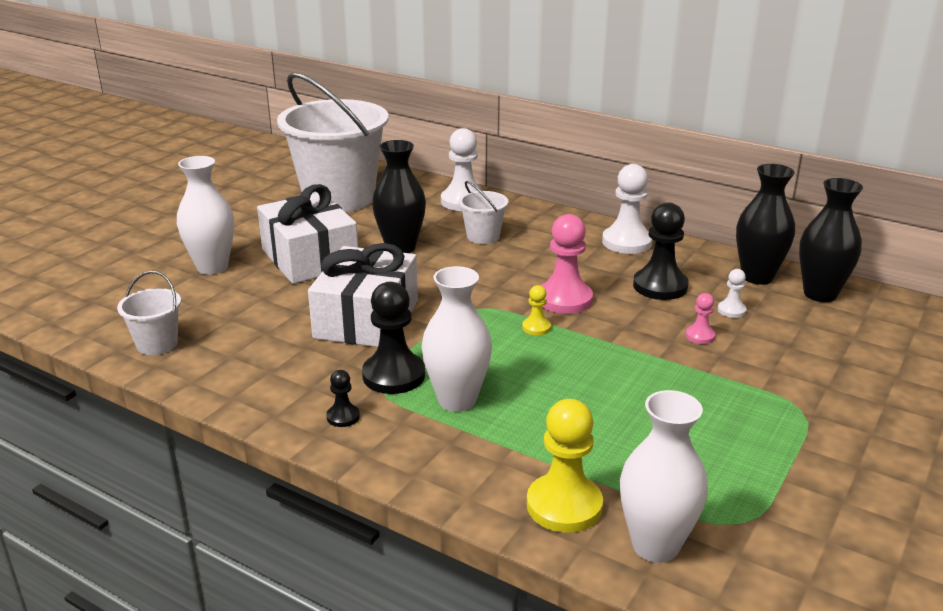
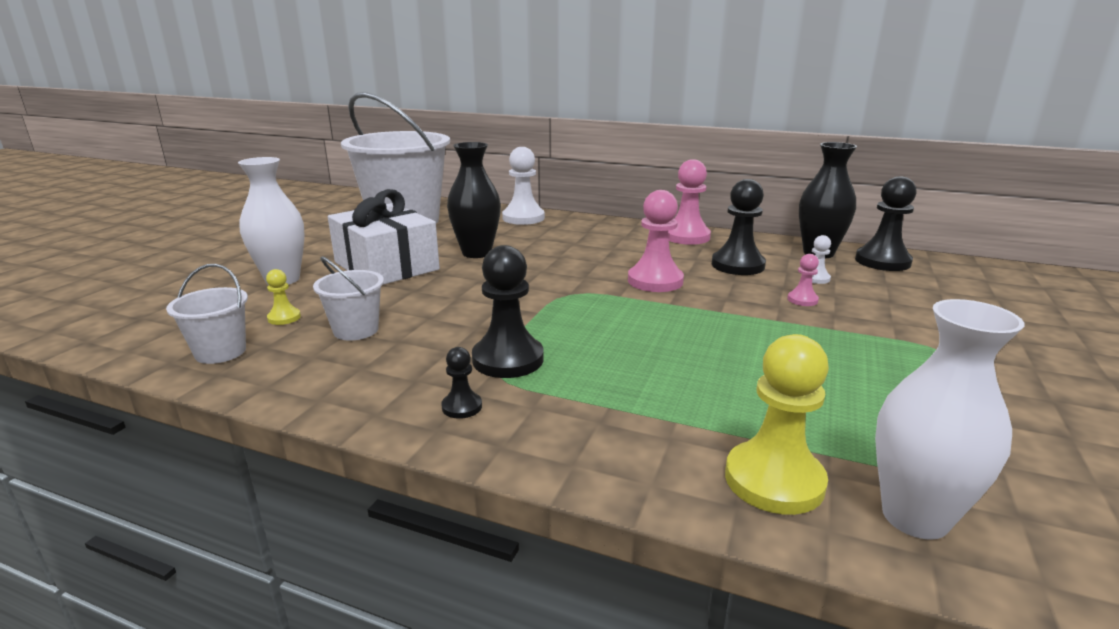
camera: 10 degrees left, 5 degrees down
white gift [308,243,418,347] -> none
white vase [422,266,492,412] -> none
white bucket [458,181,509,244] -> white bucket moved to [313,256,384,341]
yellow pawn [522,285,551,335] -> yellow pawn moved to [266,269,301,325]
white pawn [602,164,653,254] -> pink pawn [668,159,711,245]
black vase [799,178,863,302] -> black pawn [855,176,917,271]

